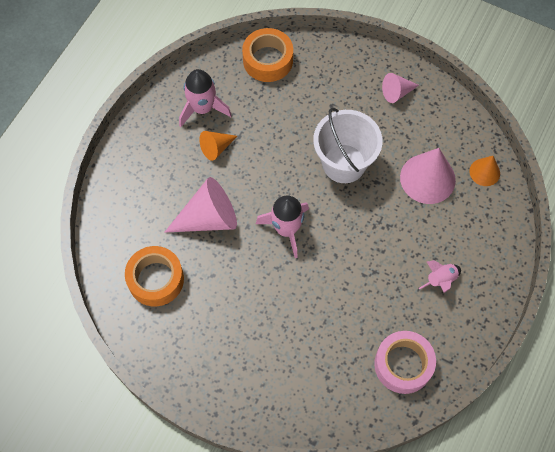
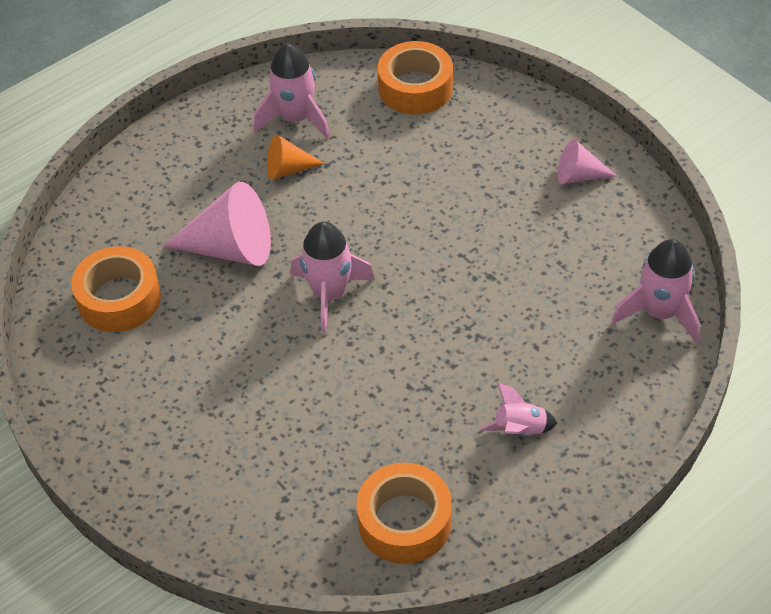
camera: 25 degrees right, 15 degrees down
white bucket [313,108,383,183] -> none
pink tape [374,331,436,394] -> orange tape [356,463,452,564]
pink cone [400,148,456,204] -> none
orange cone [469,156,500,186] -> pink rocket [612,239,700,343]

